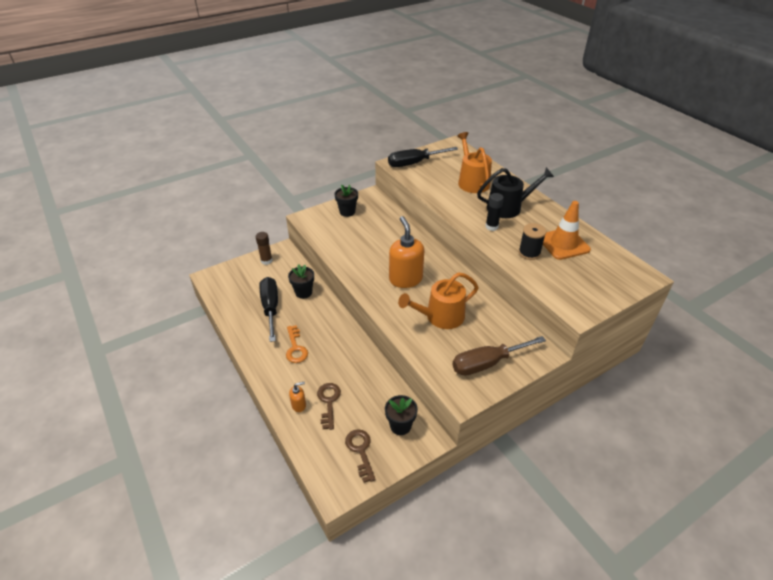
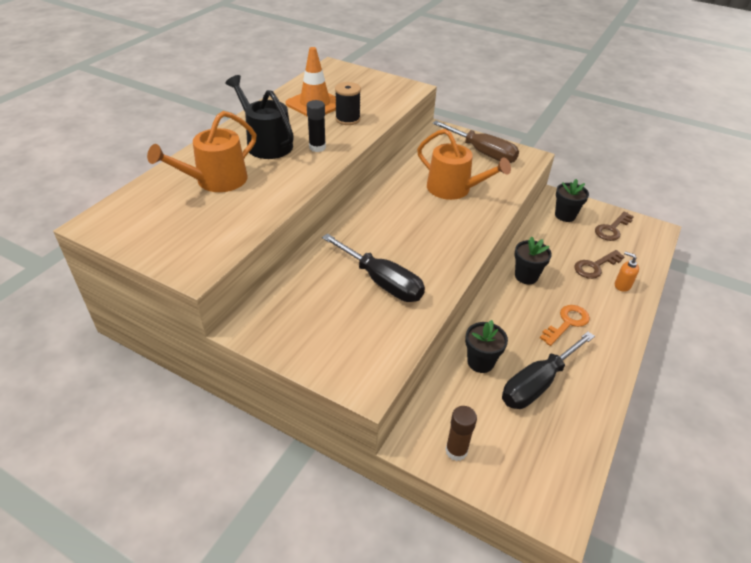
camera: 120 degrees left, 0 degrees up
black flower pot [335,185,358,217] -> black flower pot moved to [514,236,552,284]
black screwdriver [388,147,458,167] -> black screwdriver moved to [322,233,425,302]
orange soap dispenser [389,216,424,288] -> none

